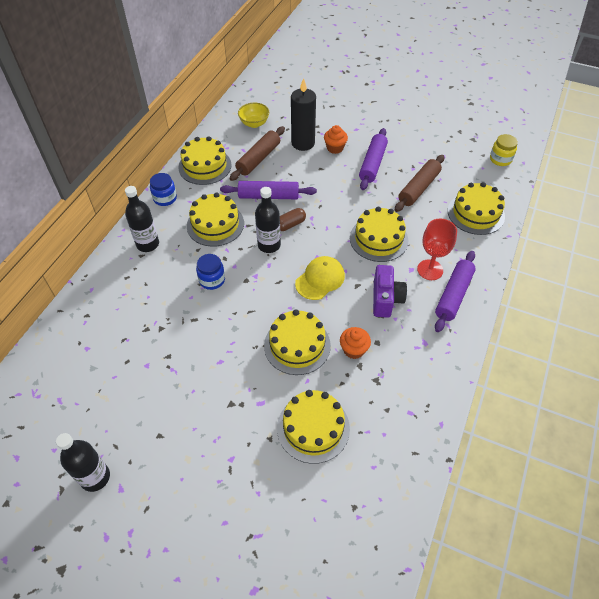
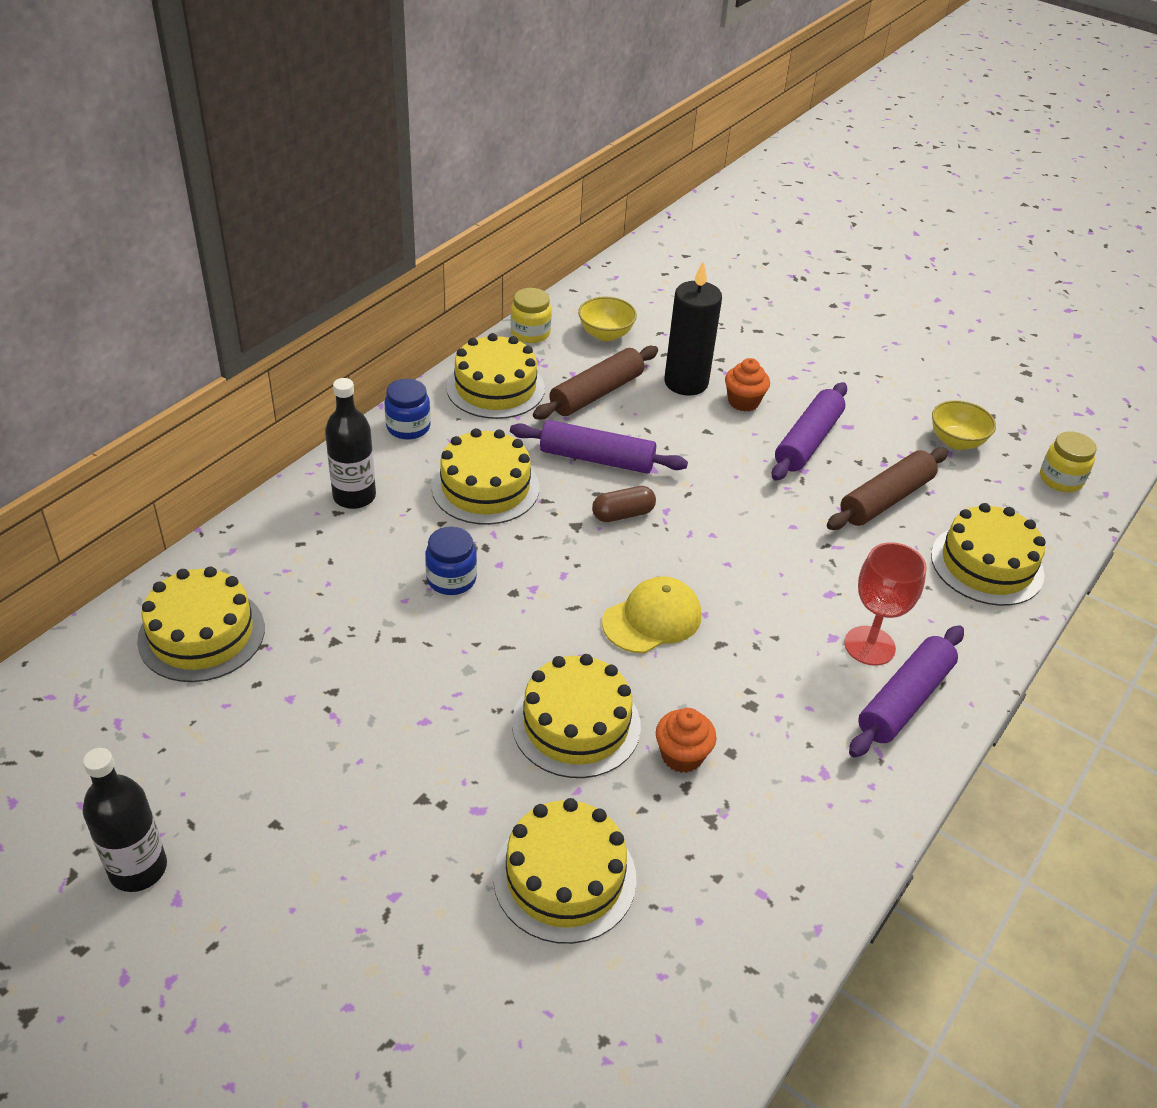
camera: 10 degrees right, 10 degrees down
black bottle [255,187,281,253] -> none
yellow cake [350,207,408,262] -> yellow cake moved to [137,567,265,682]
purple camera [373,265,407,318] -> none
none -> yellow jar [510,288,552,343]
none -> yellow bowl [932,400,996,450]

